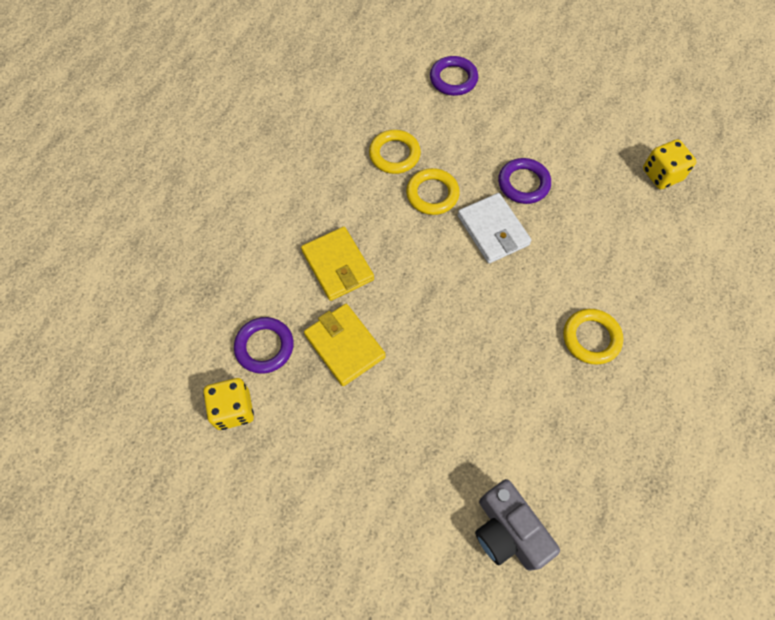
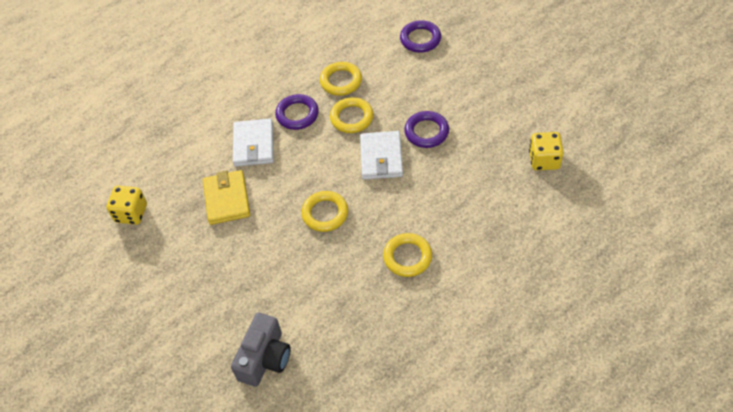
camera: 30 degrees right, 10 degrees down
purple ring [234,317,294,374] -> purple ring moved to [275,94,319,130]
yellow wallet [301,227,374,301] -> white wallet [233,118,274,167]
grey camera [475,479,560,571] -> grey camera turned 150 degrees counterclockwise [231,313,291,387]
none -> yellow ring [301,191,348,232]

